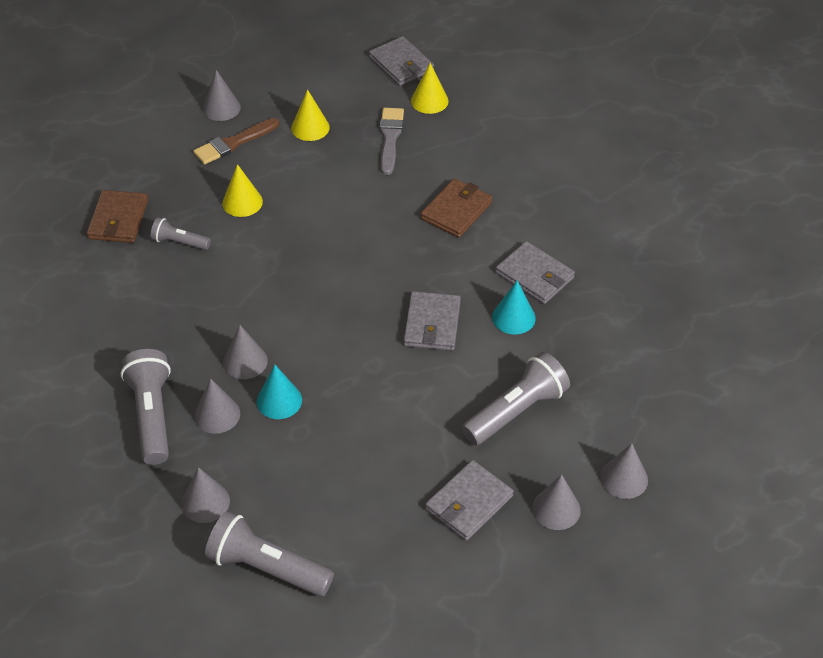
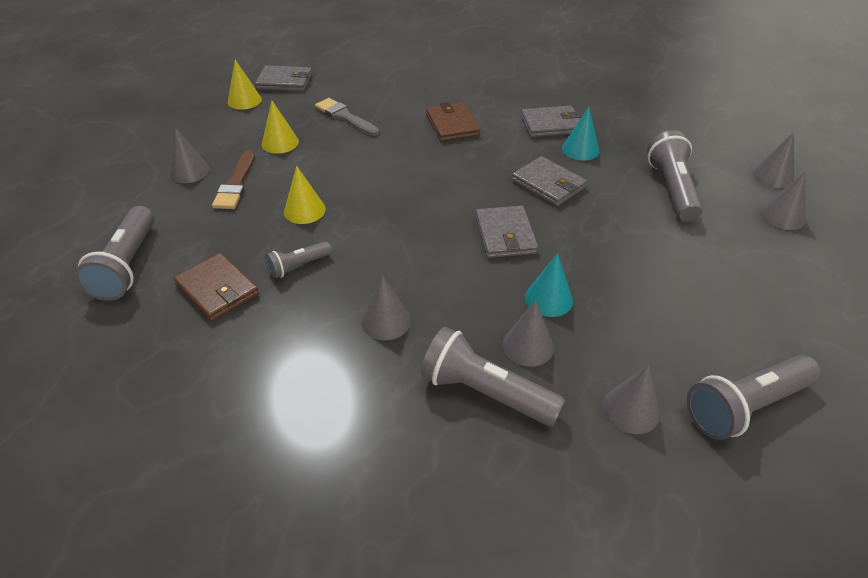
camera: 50 degrees left, 5 degrees down
grey cone [223,325,268,379] -> grey cone moved to [361,275,411,340]
yellow cone [411,63,449,114] -> yellow cone moved to [228,60,262,110]
grey wallet [425,460,514,541] -> grey wallet moved to [475,205,538,258]
none -> grey flashlight [75,206,154,301]

